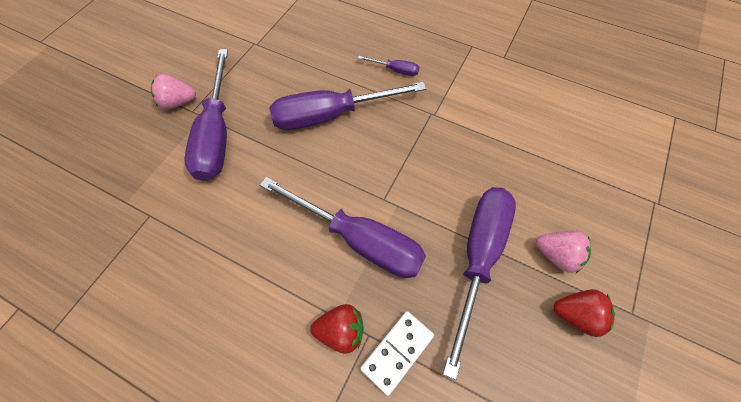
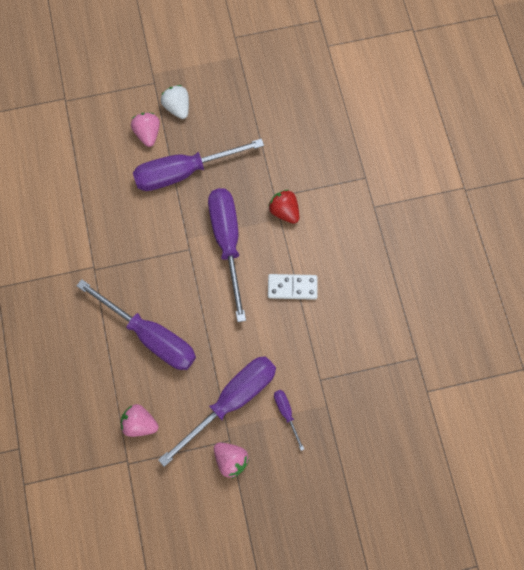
camera: 130 degrees left, 10 degrees up
purple screwdriver [358,56,419,76] -> purple screwdriver moved to [274,390,304,451]
white domino [360,311,434,396] -> white domino moved to [268,274,318,300]
red strawberry [553,289,615,337] -> white strawberry [161,85,189,119]
none -> pink strawberry [121,404,159,437]

